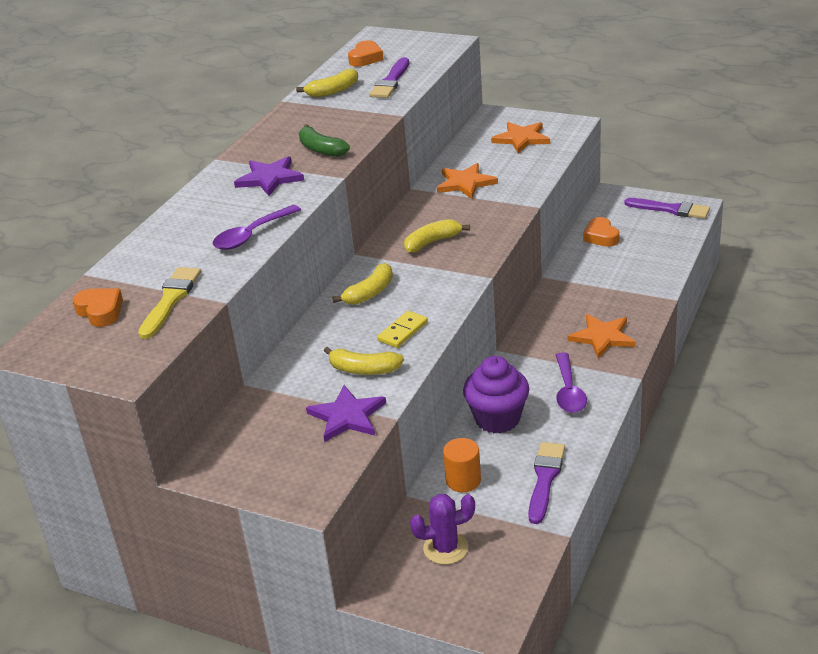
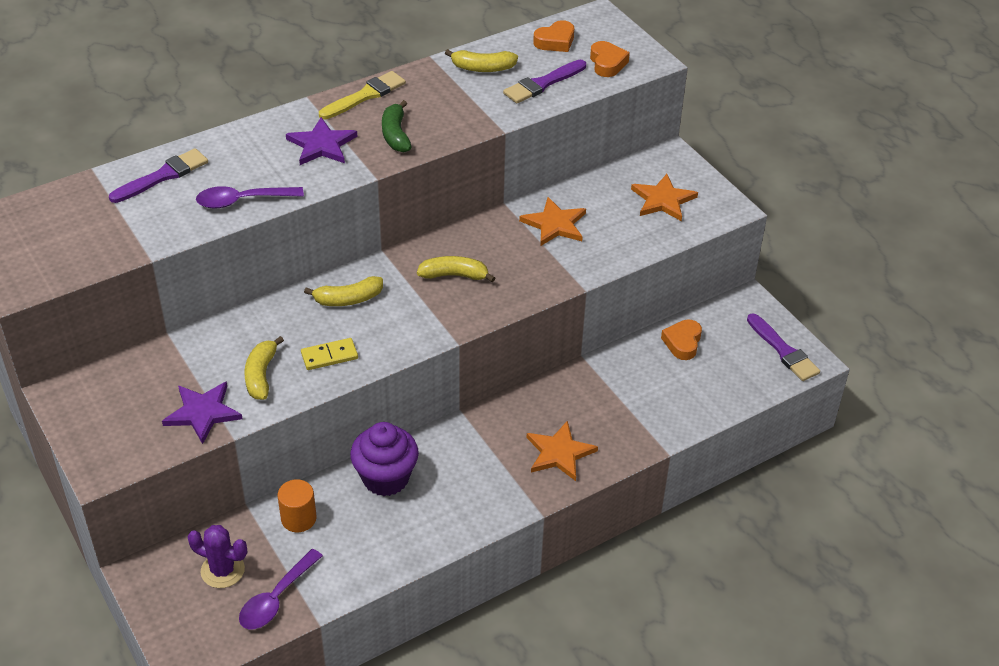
camera: 30 degrees right, 10 degrees up
orange heart [73,288,123,327] -> orange heart moved to [590,41,630,77]
yellow brush [138,267,201,339] -> yellow brush moved to [319,71,406,119]
yellow banana [324,347,404,375] -> yellow banana turned 45 degrees clockwise [244,336,284,400]
purple brush [528,442,565,524] -> purple brush moved to [109,148,208,203]
purple spoon [556,352,587,413] -> purple spoon moved to [239,549,323,629]

